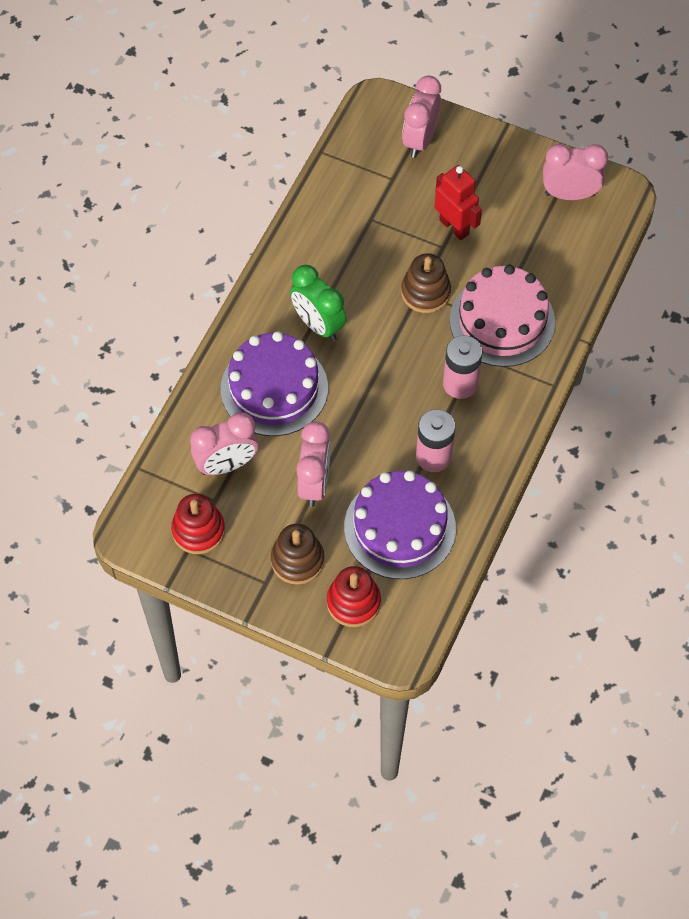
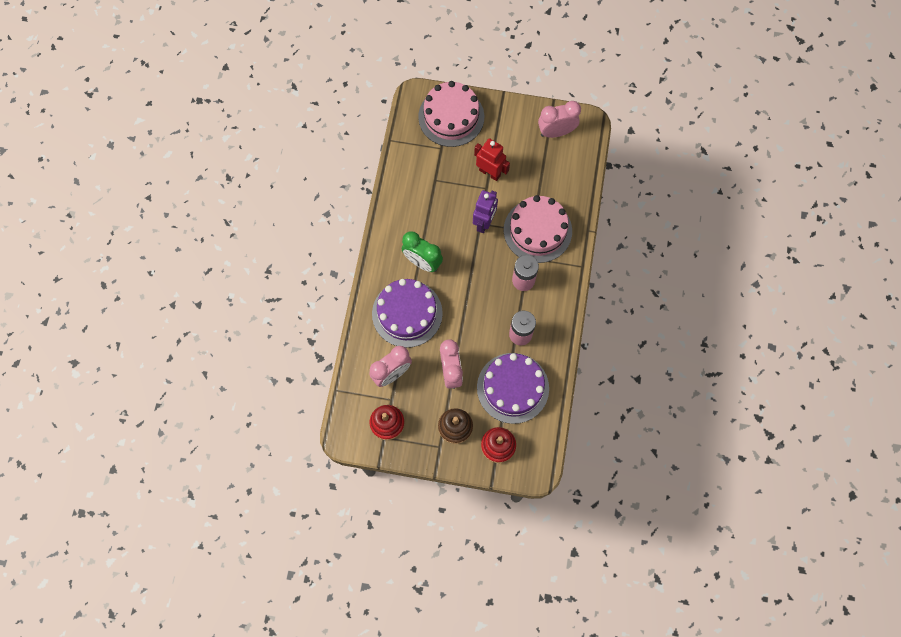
camera: 15 degrees left, 10 degrees up
brown stacking toy [401,253,451,313] -> purple robot [473,190,498,233]
pink clock [402,75,441,158] -> pink cake [418,81,484,147]

